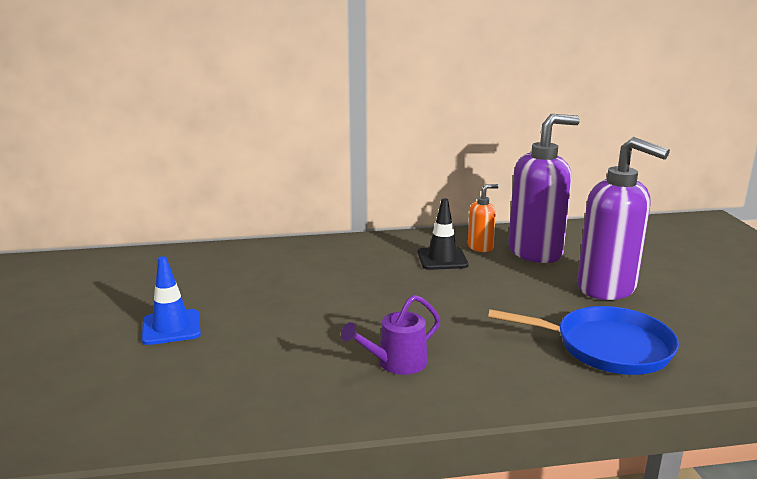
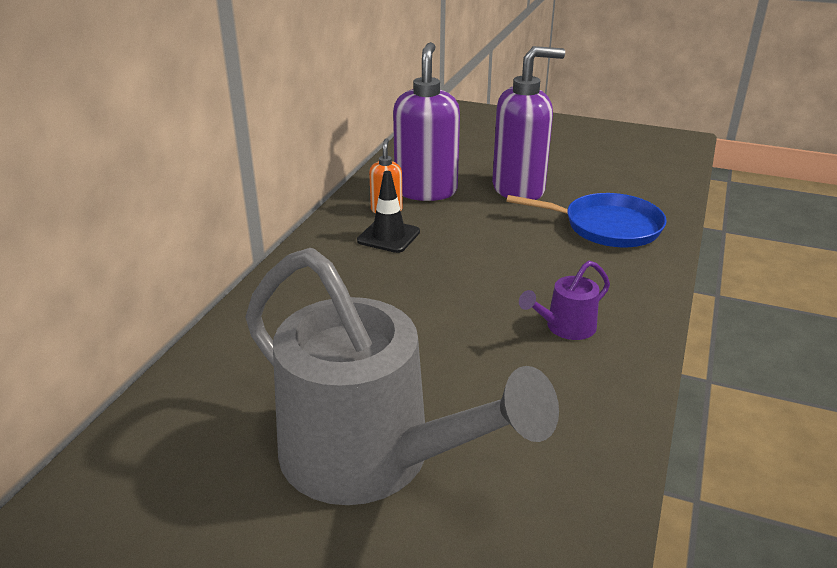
camera: 60 degrees left, 10 degrees up
blue traffic cone [142,256,201,345] -> grey watering can [245,248,559,505]
purple watering can [341,295,440,375] -> purple watering can turned 60 degrees clockwise [519,260,610,340]
blue pan [488,306,679,375] -> blue pan turned 60 degrees clockwise [507,193,667,247]

